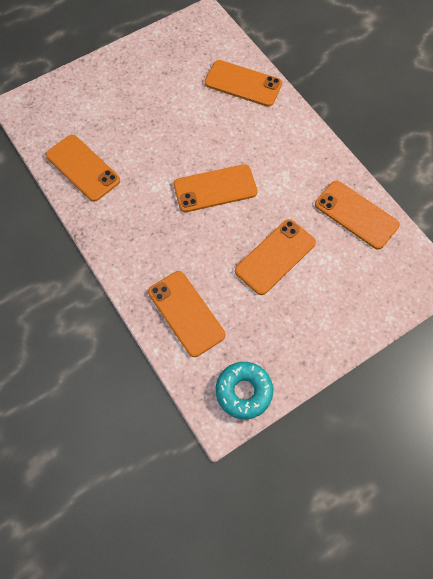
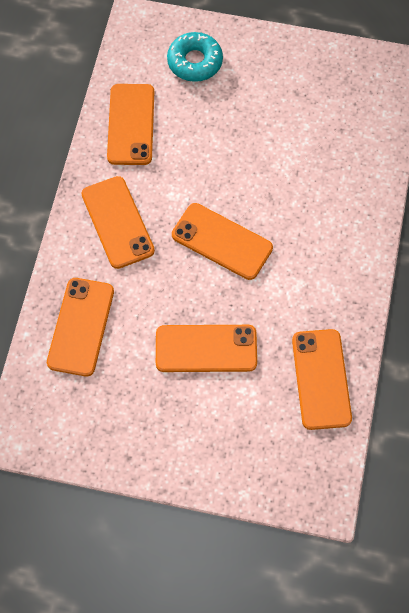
camera: 45 degrees right, 0 degrees up
orange phone [205,60,282,107] -> orange phone moved to [81,176,155,269]
turquoise donut [216,362,273,419] -> turquoise donut moved to [167,32,223,82]

